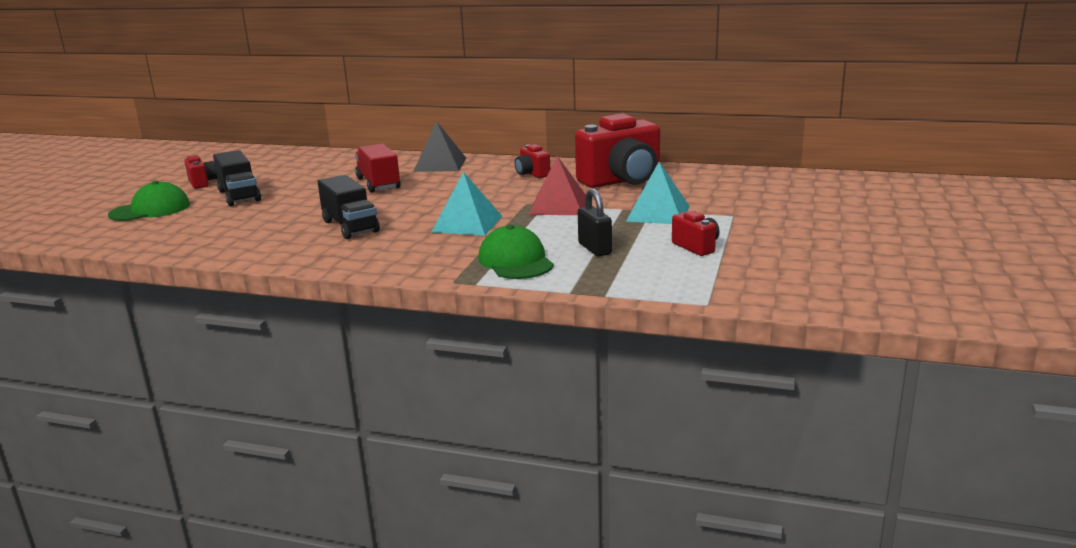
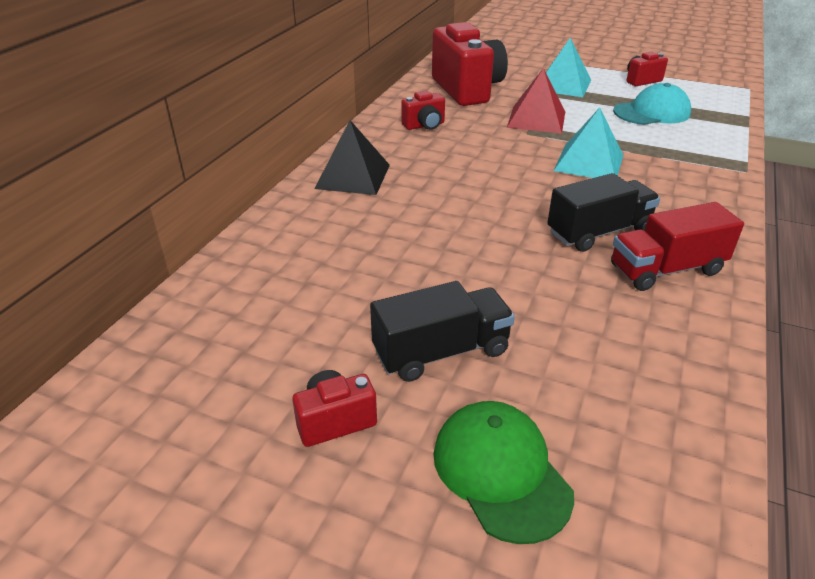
camera: 85 degrees left, 15 degrees up
red truck [355,144,401,193] -> red truck moved to [611,202,744,291]
green cap [478,225,554,279] -> none
black padlock [578,189,612,256] -> turquoise cap [613,83,691,125]

